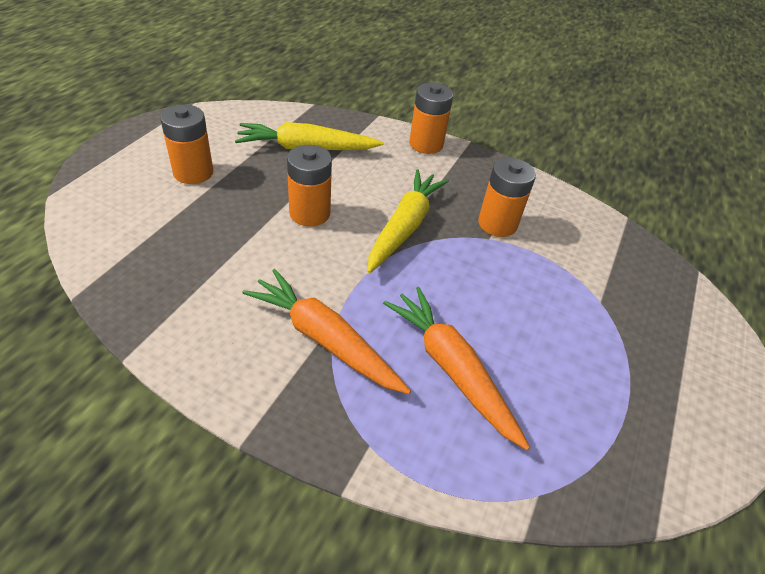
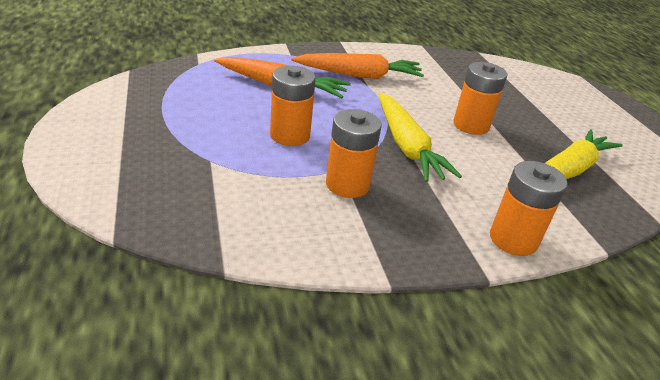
camera: 140 degrees right, 10 degrees down
orange battery [160,105,213,184] -> orange battery moved to [270,66,316,146]

